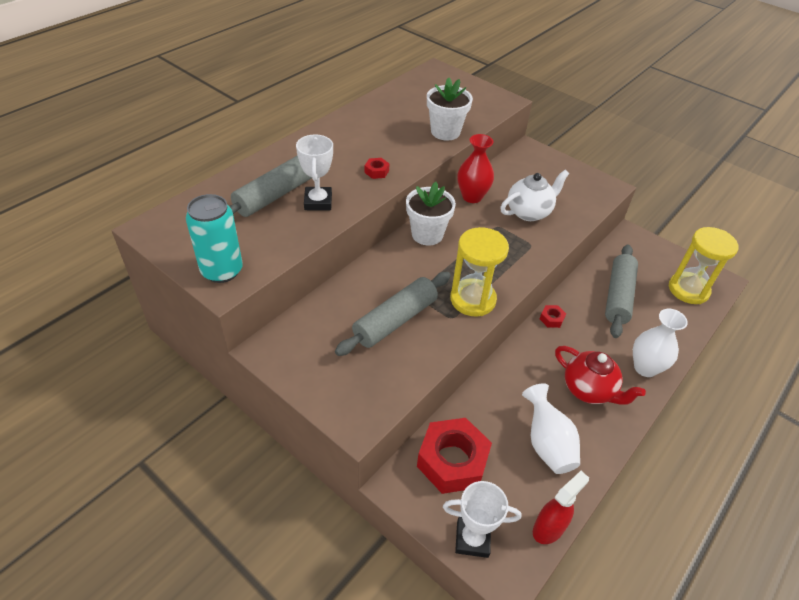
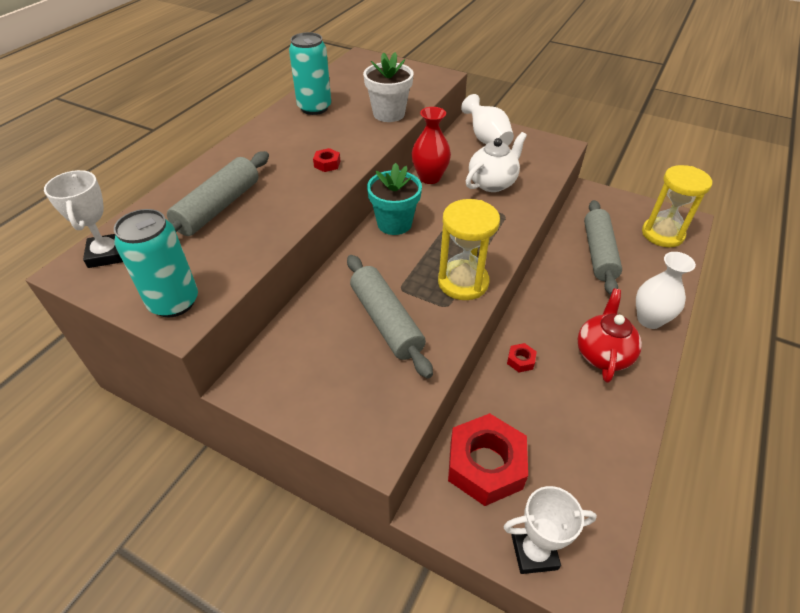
camera: 10 degrees left, 0 degrees up
white trophy [296,134,333,211] -> white trophy moved to [44,170,123,268]
grey rolling pin [335,272,451,356] -> grey rolling pin turned 60 degrees counterclockwise [347,255,433,379]
white flower pot [406,182,456,245] -> turquoise flower pot [367,163,422,235]
white vase [522,383,580,474] -> white vase moved to [461,94,514,145]
red spray bottle [533,471,589,544] -> none
red nut [540,305,566,328] -> red nut moved to [507,343,537,372]
red teapot [555,346,646,405] -> red teapot turned 105 degrees counterclockwise [578,289,642,383]
none -> turquoise can [289,32,331,115]

